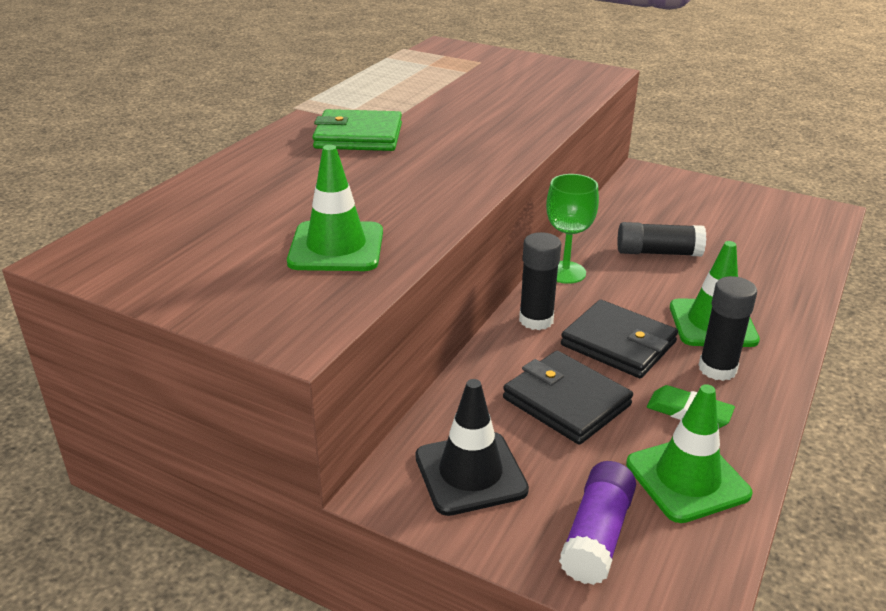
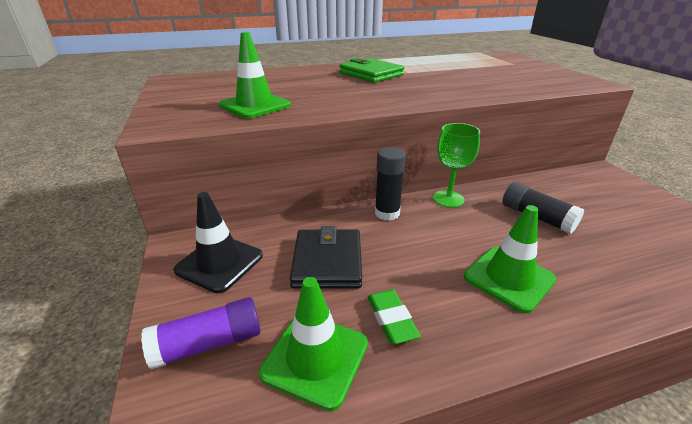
camera: 45 degrees right, 0 degrees up
black wallet [561,300,678,378] -> none
black glue stick [699,276,757,381] -> none

